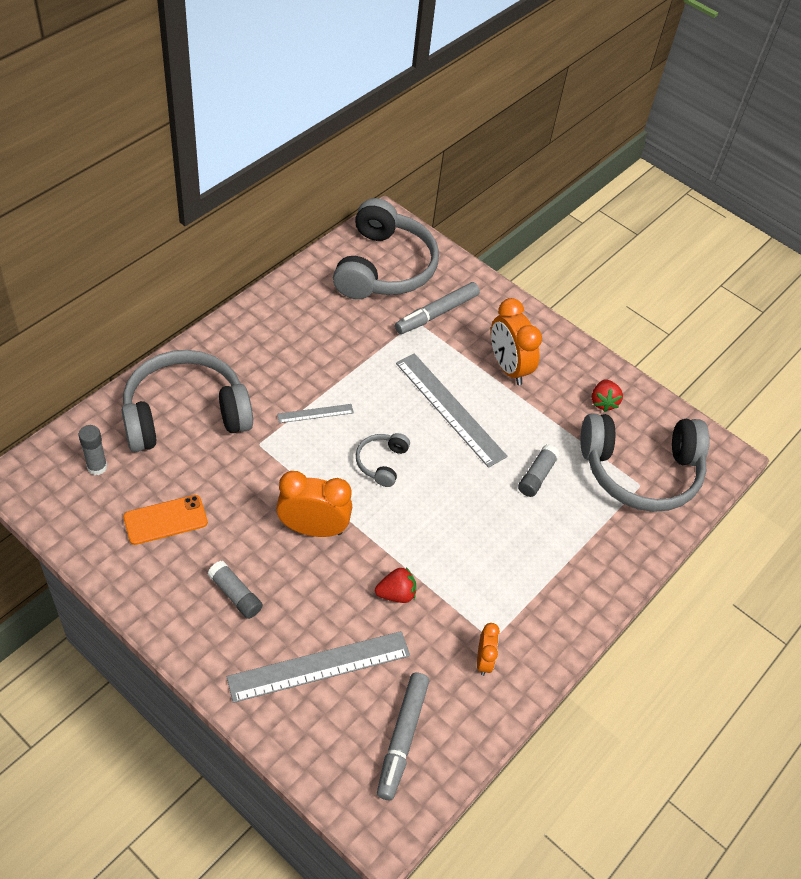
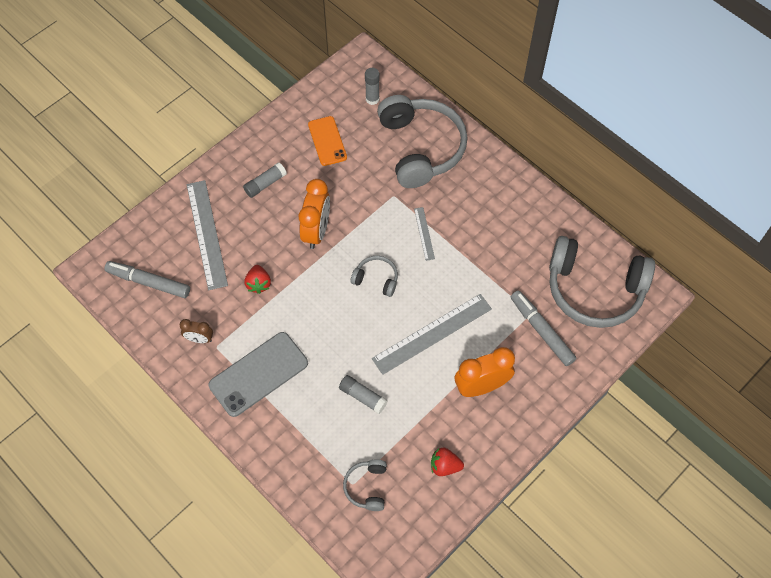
camera: 100 degrees right, 10 degrees up
orange clock [477,623,500,676] -> brown clock [180,319,213,343]
grey headphones [580,413,710,512] -> grey headphones [343,460,387,511], size x0.45
none -> grey phone [208,332,308,417]

